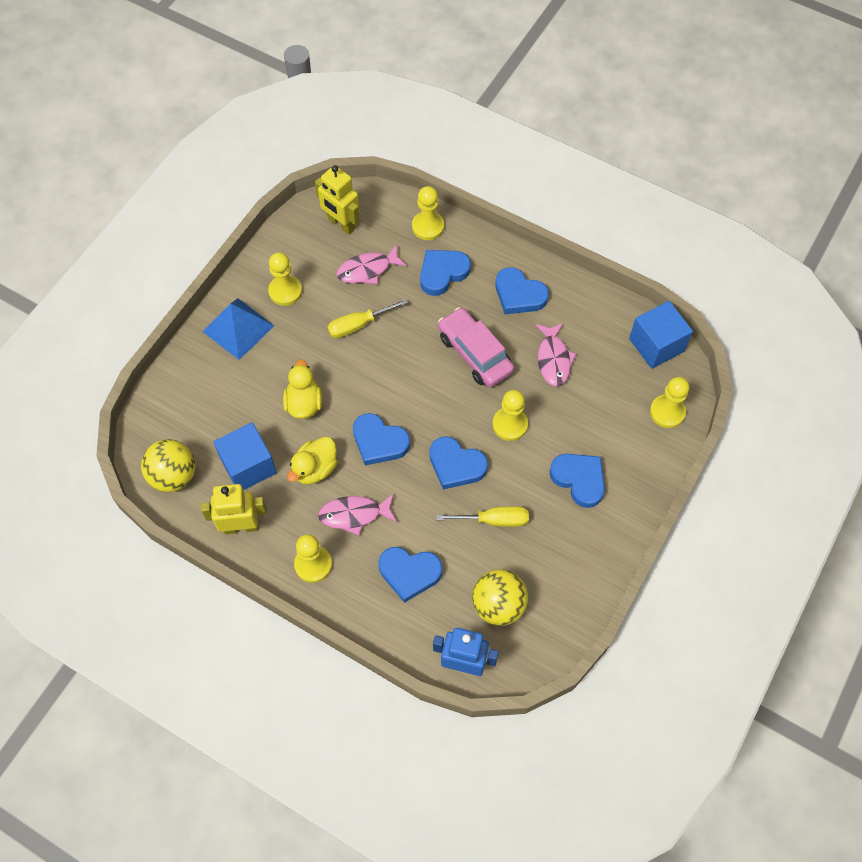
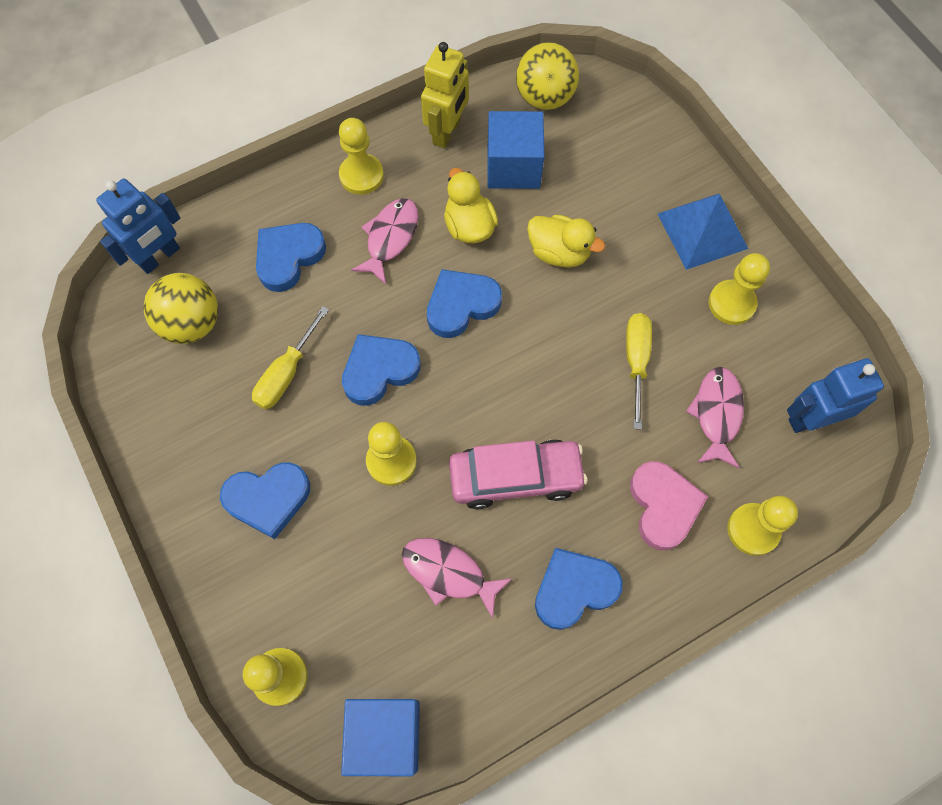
camera: 120 degrees right, 5 degrees up
yellow robot [315,165,360,234] -> blue robot [787,358,884,433]
blue heart [420,250,471,296] -> pink heart [630,461,708,550]

